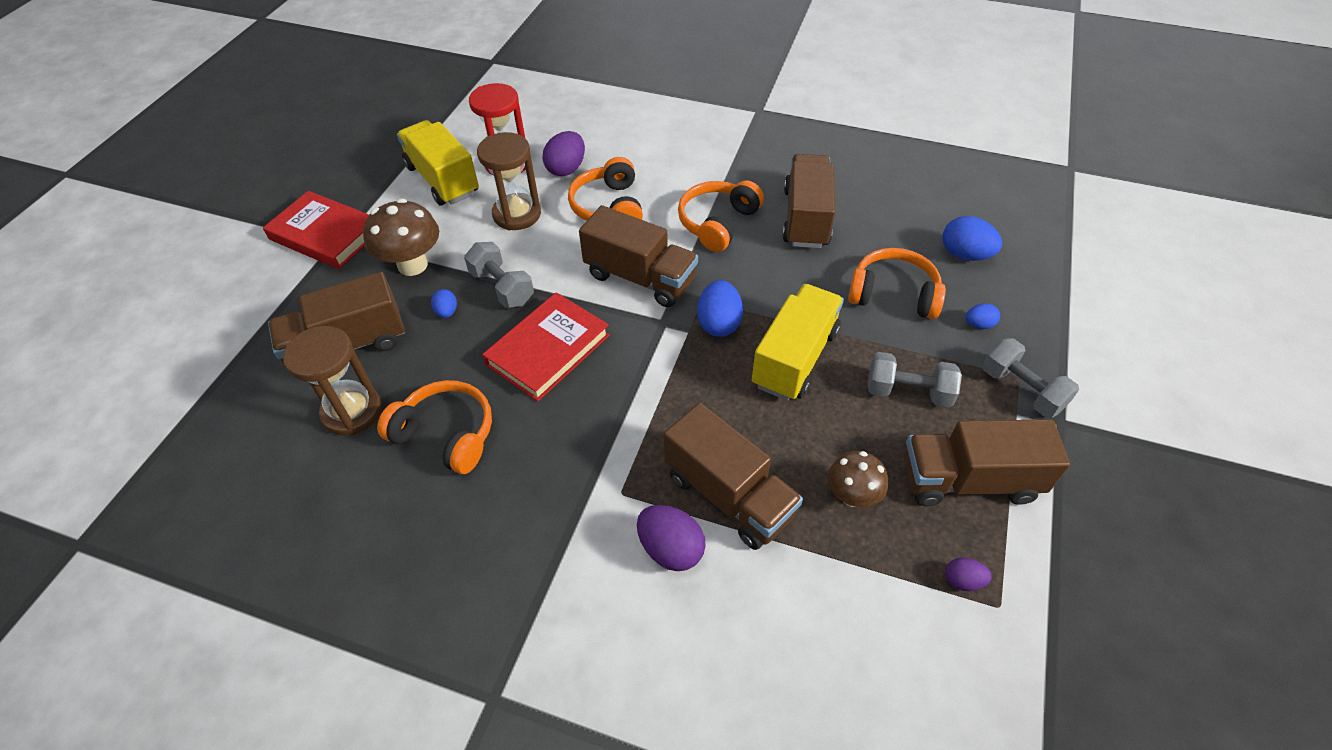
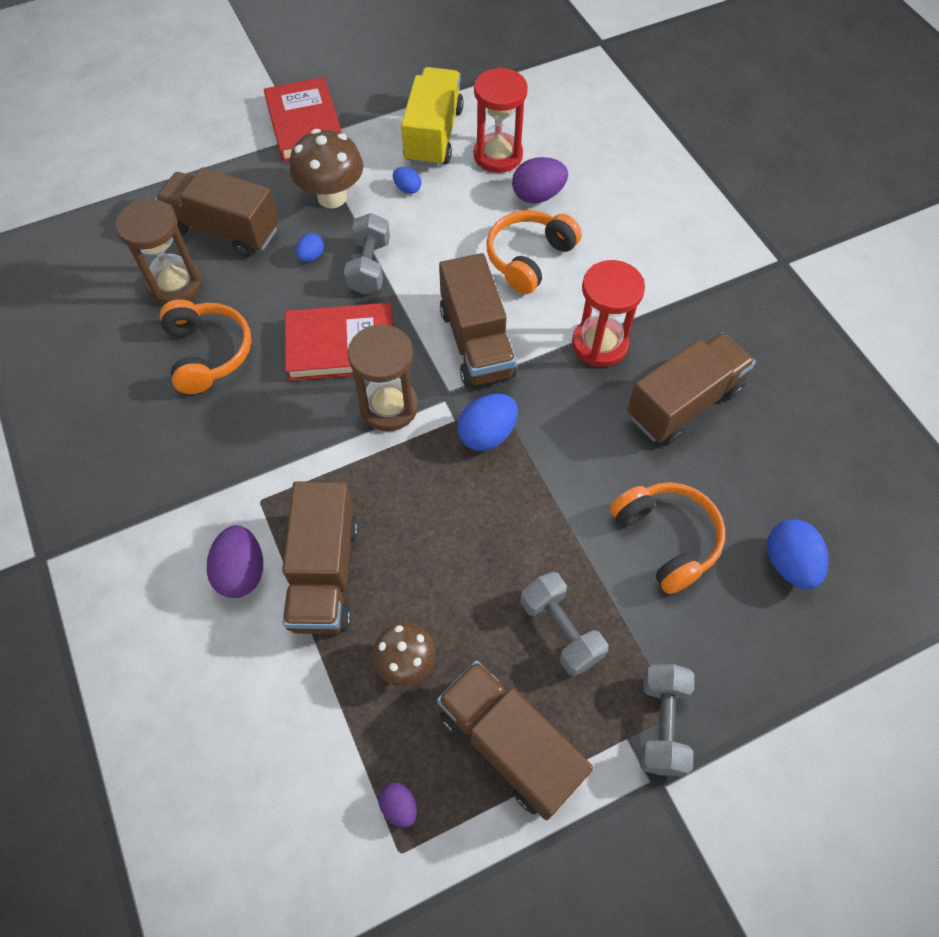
camera: 45 degrees right, 10 degrees up
brown hourglass [477,132,541,230] -> brown hourglass moved to [348,324,418,431]
orange headphones [678,180,764,252] -> red hourglass [572,260,645,367]
yellow truck [752,284,844,401] -> none
blue egg [966,303,1000,329] -> blue egg moved to [393,167,421,194]

